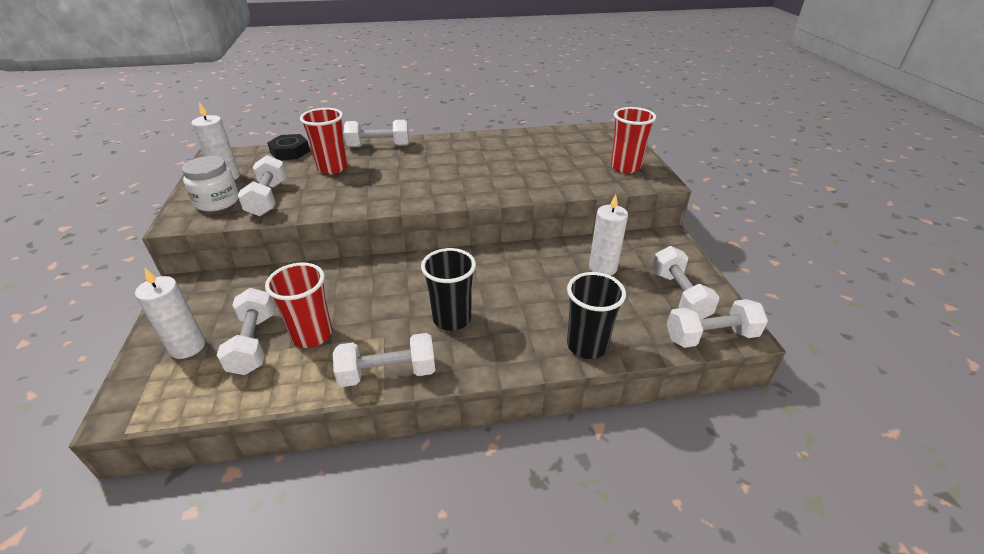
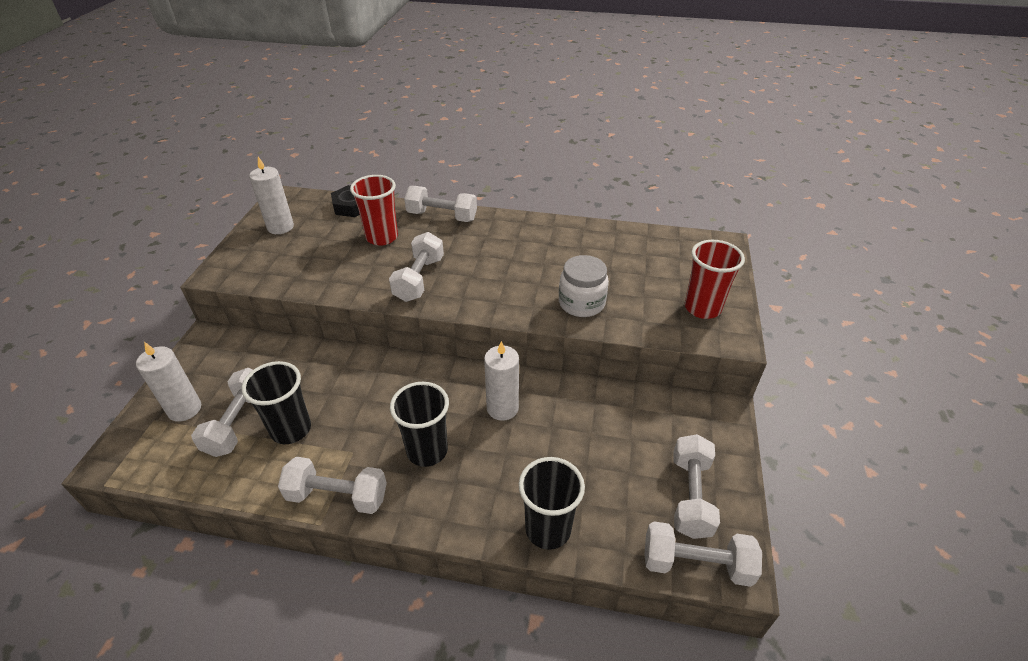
camera: 20 degrees right, 5 degrees up
white jar [182,156,239,212] -> white jar moved to [559,255,609,317]
white dumbbell [238,155,287,216] -> white dumbbell moved to [389,232,444,302]
red cup [265,263,332,348] -> black cup [242,361,311,444]
white candle [589,195,628,276] -> white candle moved to [484,341,519,421]

